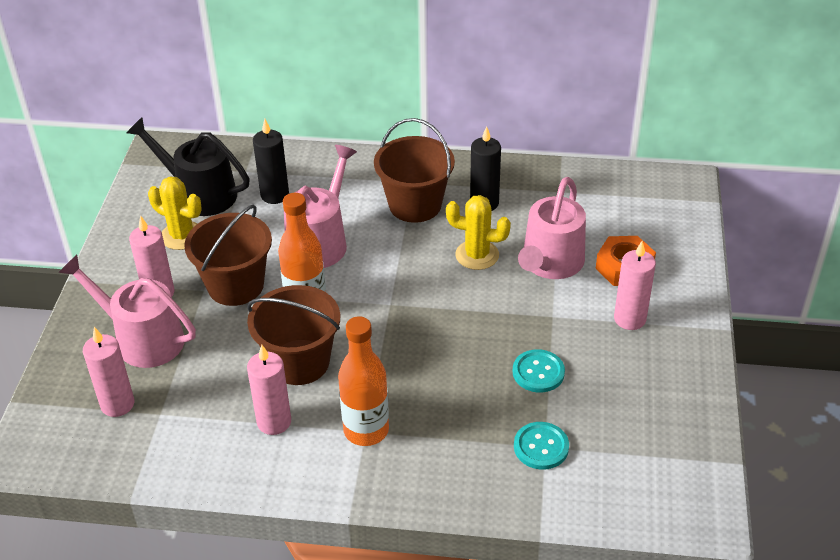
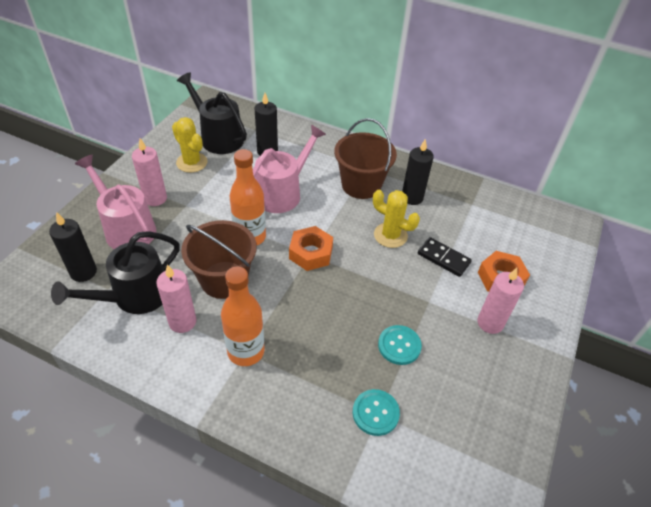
camera: 15 degrees right, 5 degrees up
pink candle [83,327,134,417] -> black candle [49,212,97,282]
brown bucket [184,205,272,306] -> none
pink watering can [518,177,586,279] -> black domino [418,237,472,277]
none -> black watering can [51,231,180,314]
none -> orange nut [289,226,333,271]

